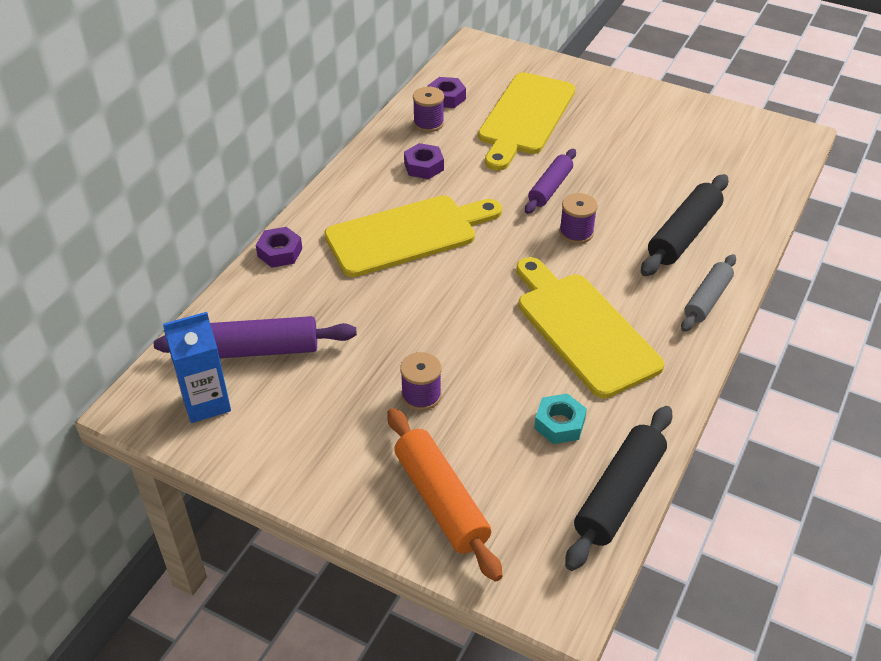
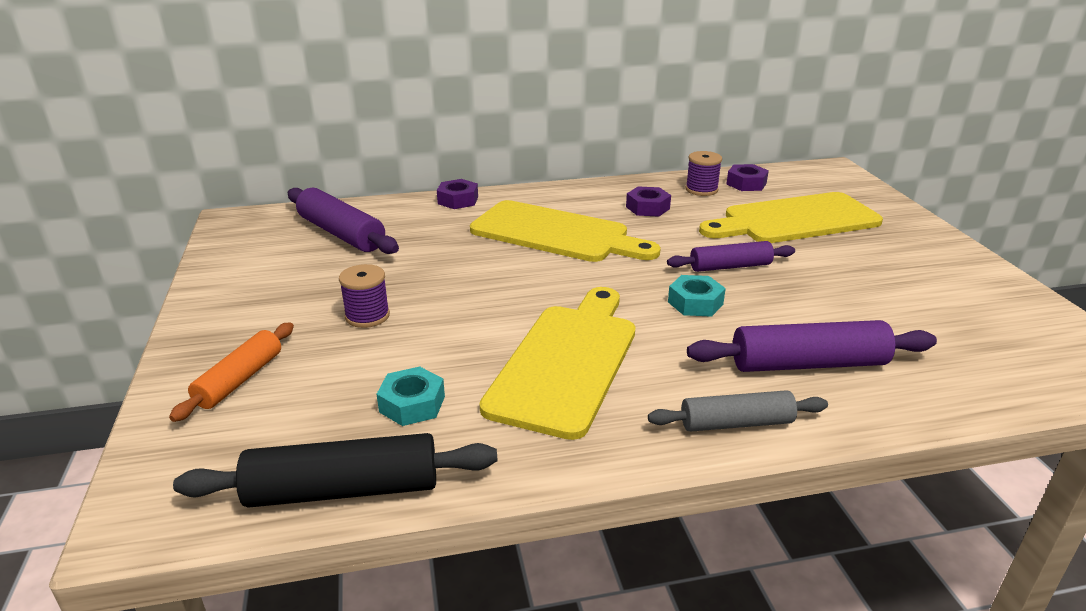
camera: 50 degrees right, 15 degrees down
blue carton [163,312,231,423] -> none
orange rolling pin [387,408,503,582] -> orange rolling pin [169,322,294,422], size x0.66
purple spool [559,193,598,244] -> turquoise nut [668,275,726,317]
black rolling pin [641,174,728,276] -> purple rolling pin [687,320,937,372]

